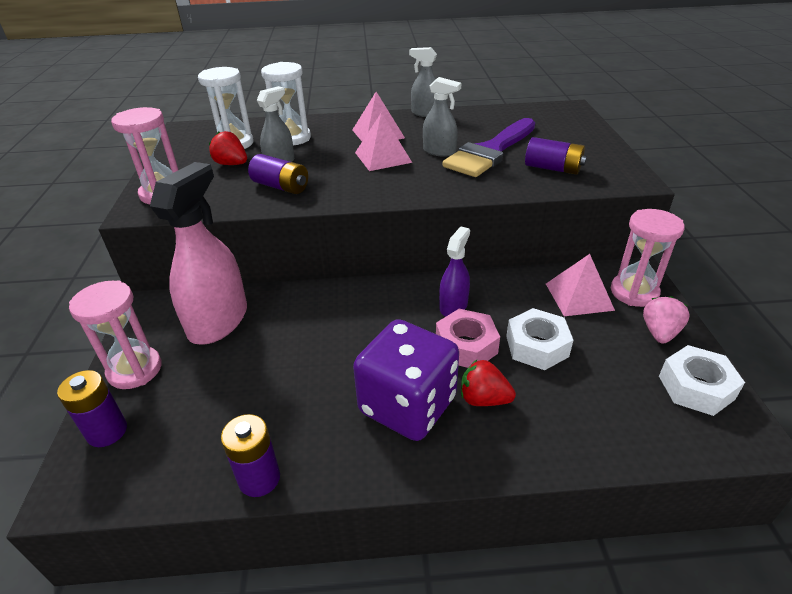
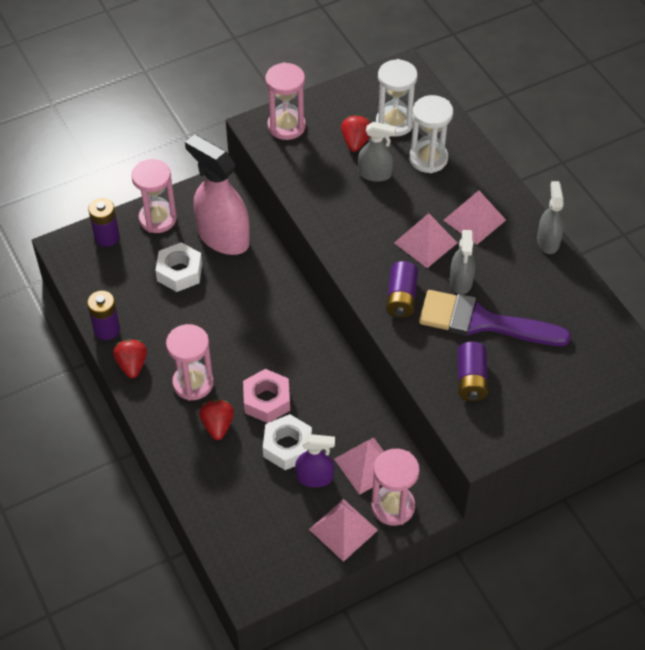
camera: 65 degrees right, 15 degrees up
pink spray bottle [150,162,247,345] -> pink spray bottle turned 135 degrees counterclockwise [185,134,250,255]
purple battery [248,154,308,194] -> purple battery moved to [386,261,418,318]
purple dice [353,319,459,441] -> pink hourglass [166,324,214,401]
purple spray bottle [439,227,470,316] -> purple spray bottle moved to [295,434,335,487]
pink strawberry [643,296,690,343] -> pink pyramid [309,499,378,562]
white nut [659,345,745,416] -> white nut moved to [155,242,202,292]
none -> red strawberry [113,340,147,378]

